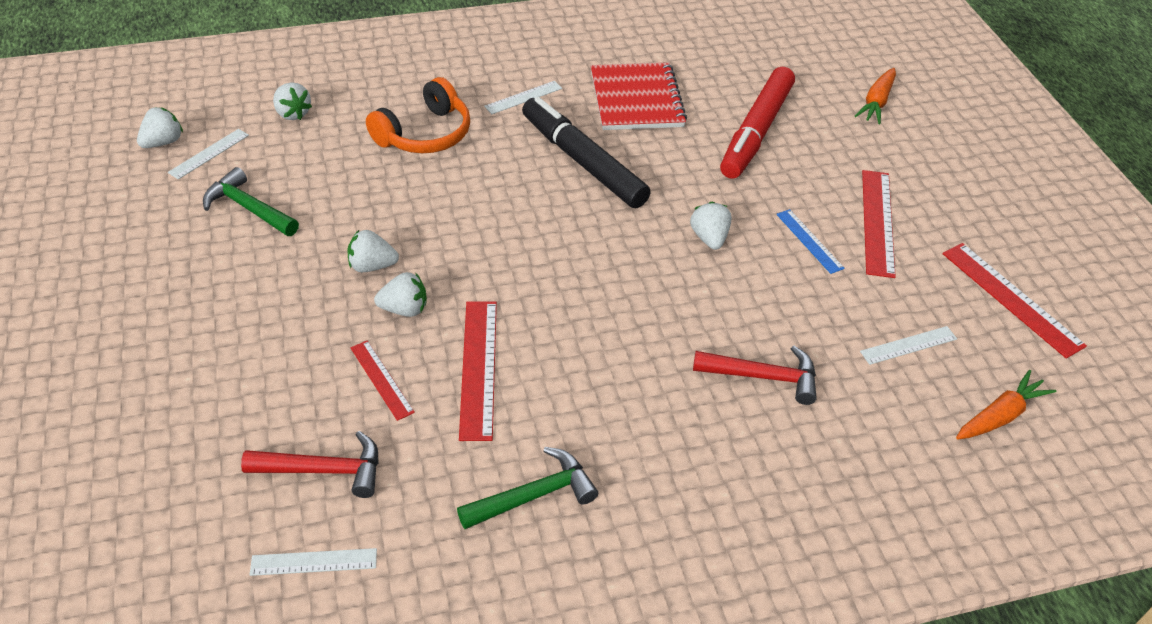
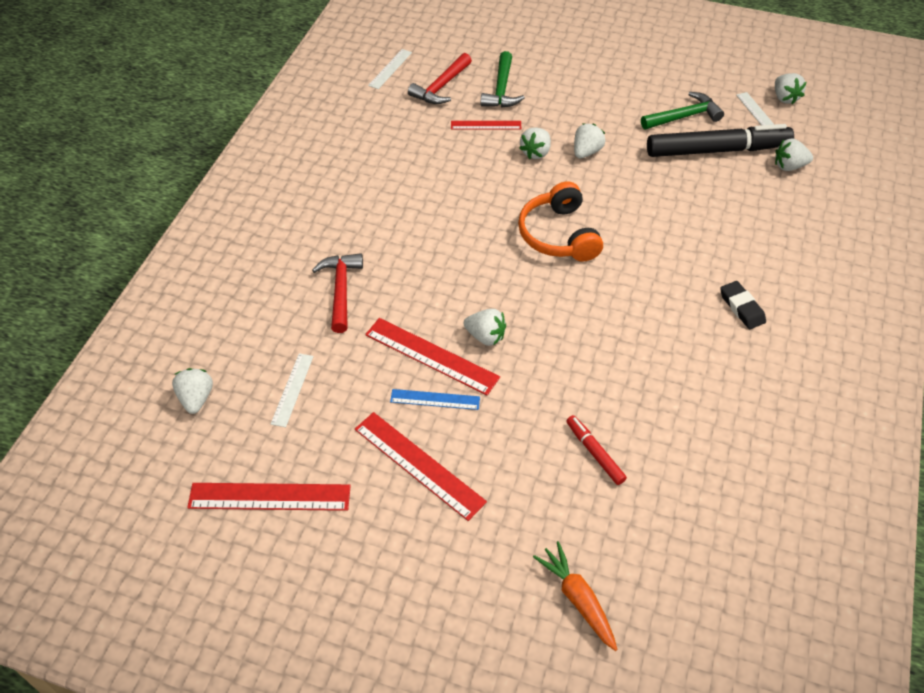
camera: 125 degrees right, 5 degrees up
orange headphones [366,77,470,153] -> orange headphones moved to [518,181,603,262]
green hammer [457,447,598,529] -> green hammer moved to [480,51,525,108]
red ruler [459,301,497,441] -> red ruler moved to [365,318,500,395]
white ruler [484,81,562,114] -> black eraser [720,281,766,329]
black marker [522,97,651,208] -> black marker moved to [647,124,794,157]
red notebook [591,62,687,130] -> none
red hammer [693,346,817,405] -> red hammer turned 135 degrees clockwise [312,253,363,333]
red marker [720,67,795,179] -> red marker [567,415,627,485], size x0.46
orange carrot [956,370,1056,439] -> white strawberry [172,368,213,414]

